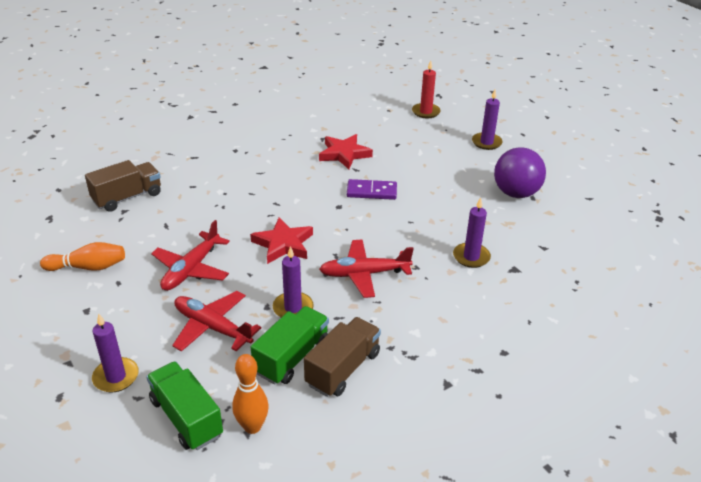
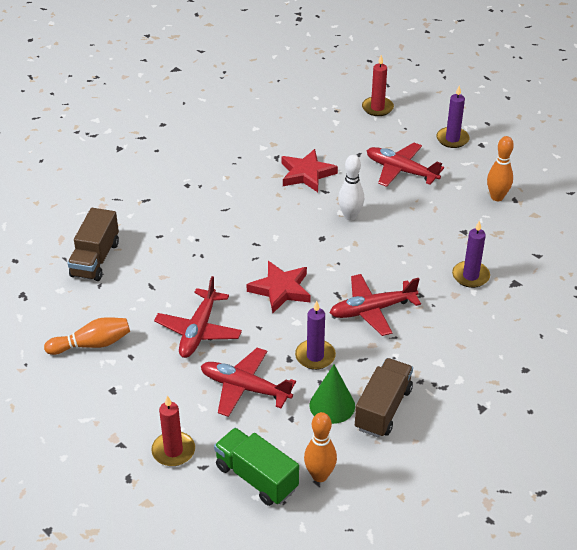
camera: 10 degrees left, 5 degrees up
brown truck [85,160,161,212] -> brown truck turned 150 degrees clockwise [68,208,119,281]
purple candle [92,313,139,392] -> red candle [151,395,195,466]
green truck [251,306,329,385] -> green cone [309,365,355,424]
purple domino [347,179,397,200] -> white bowling pin [338,155,364,221]
purple ball [494,147,546,198] -> orange bowling pin [487,136,514,201]
none -> red plane [367,143,444,187]

